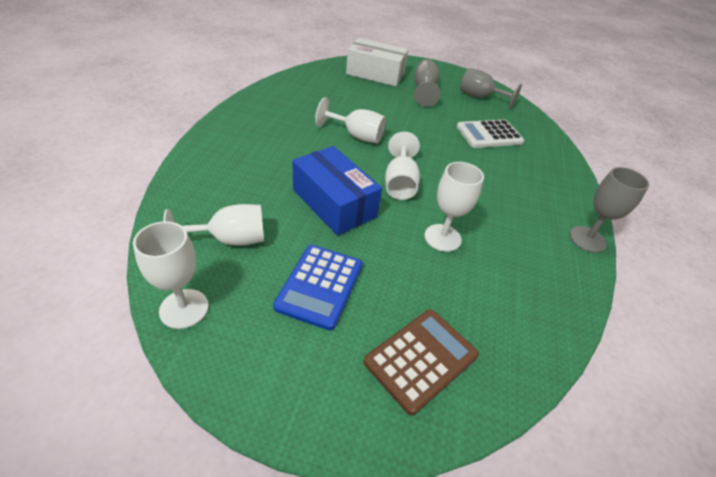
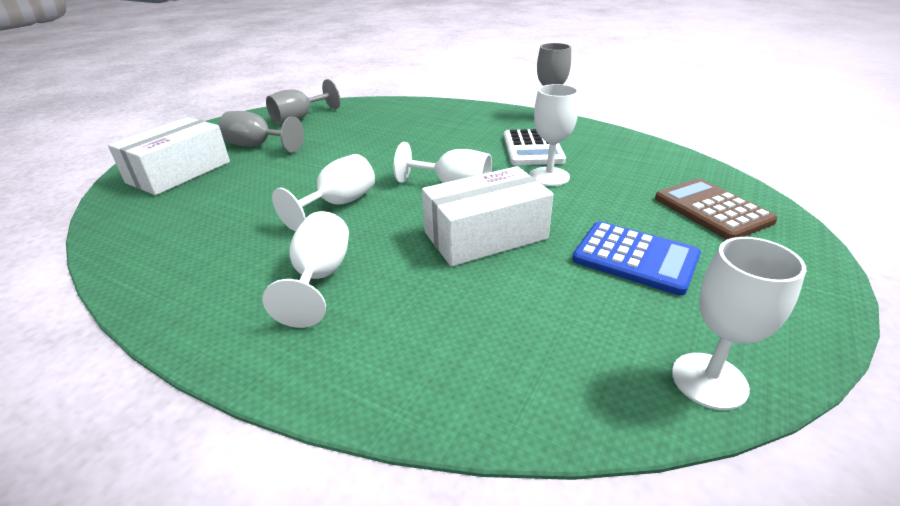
camera: 70 degrees left, 10 degrees down
white goblet [163,204,264,245] -> white goblet moved to [262,211,349,328]
blue box [292,146,382,236] -> white box [422,166,554,266]
white calculator [457,120,524,148] -> white calculator moved to [504,129,566,165]

